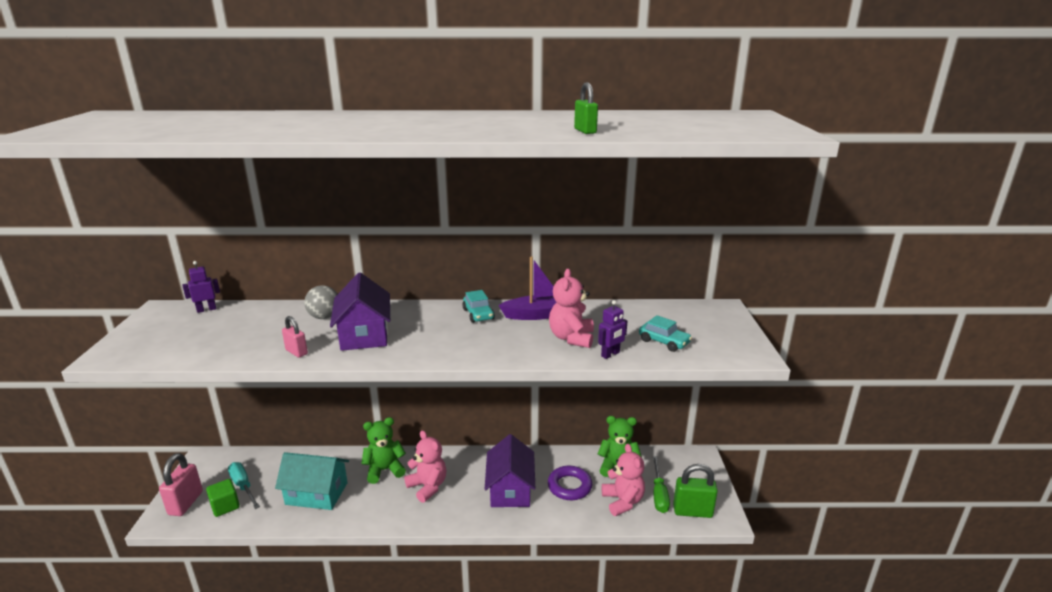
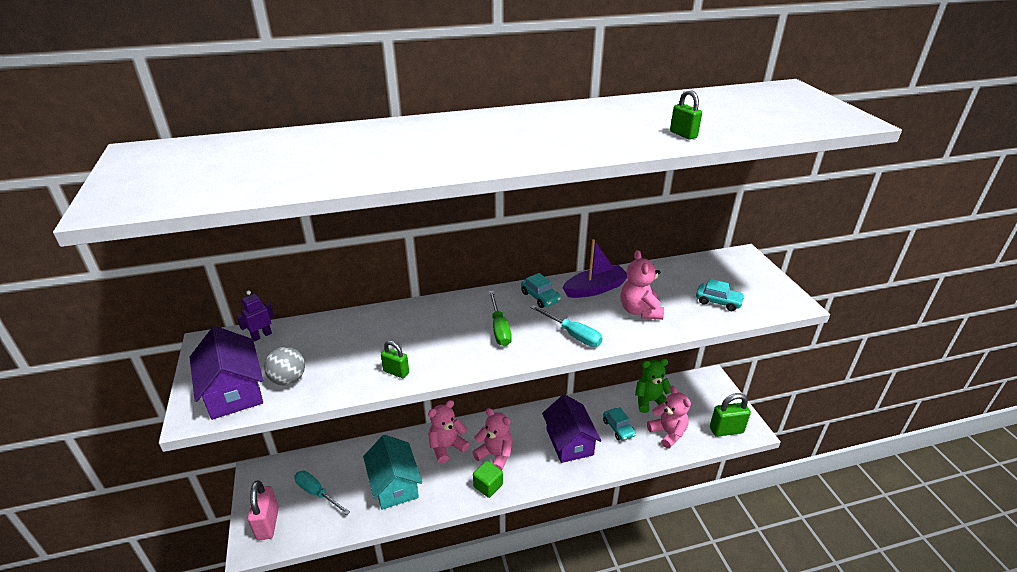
camera: 15 degrees left, 10 degrees up
green cube [206,479,240,517] -> green cube moved to [473,461,503,498]
turquoise house [275,452,349,510] -> turquoise house turned 75 degrees clockwise [363,435,422,510]
pink padlock [282,316,308,358] -> green padlock [381,341,409,378]
grey ball [304,285,338,319] -> grey ball moved to [264,347,305,386]
purple house [330,272,390,351] -> purple house moved to [189,326,263,420]
green teddy bear [361,417,406,484] -> pink teddy bear [428,400,469,464]
purple ring [548,466,592,500] -> turquoise car [603,407,636,441]
purple robot [598,300,627,359] -> none
green screwdriver [653,456,670,513] -> green screwdriver moved to [489,291,512,346]
none -> turquoise screwdriver [530,305,602,347]

